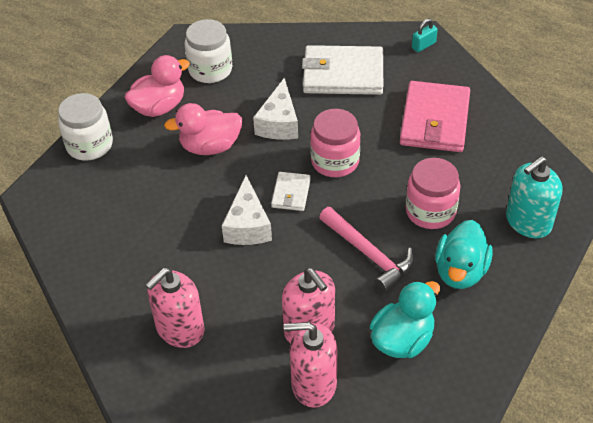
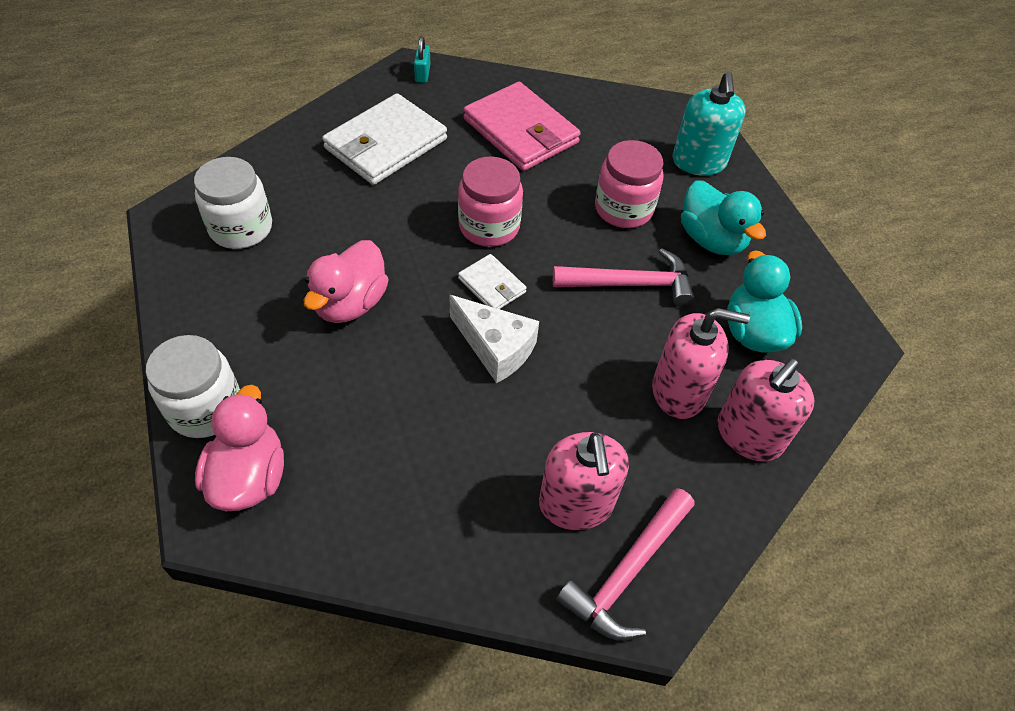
camera: 55 degrees left, 5 degrees up
pink duck [124,55,190,117] -> pink duck moved to [195,385,284,511]
white cheese [253,77,298,140] -> none
none -> pink hammer [556,488,695,641]

